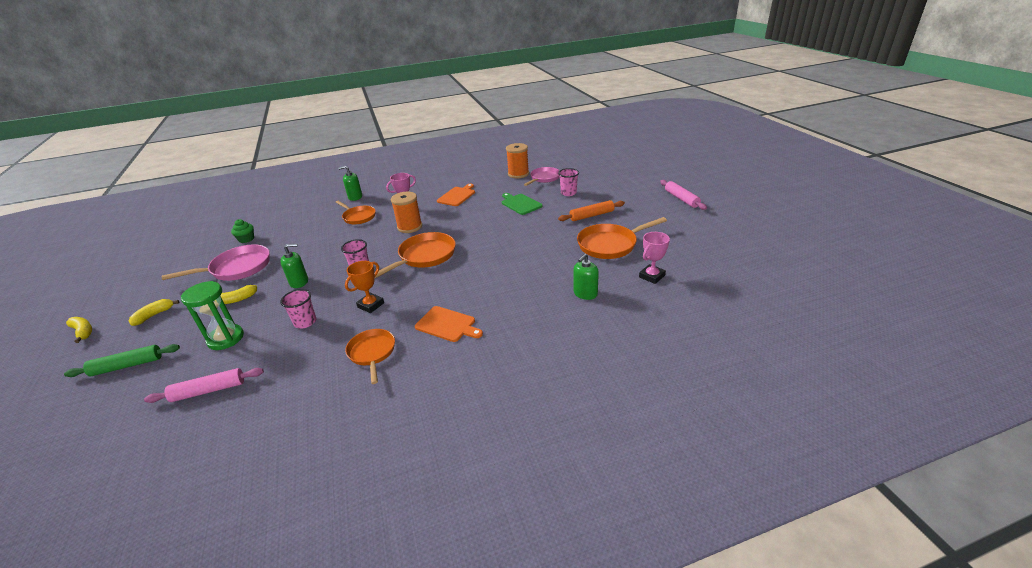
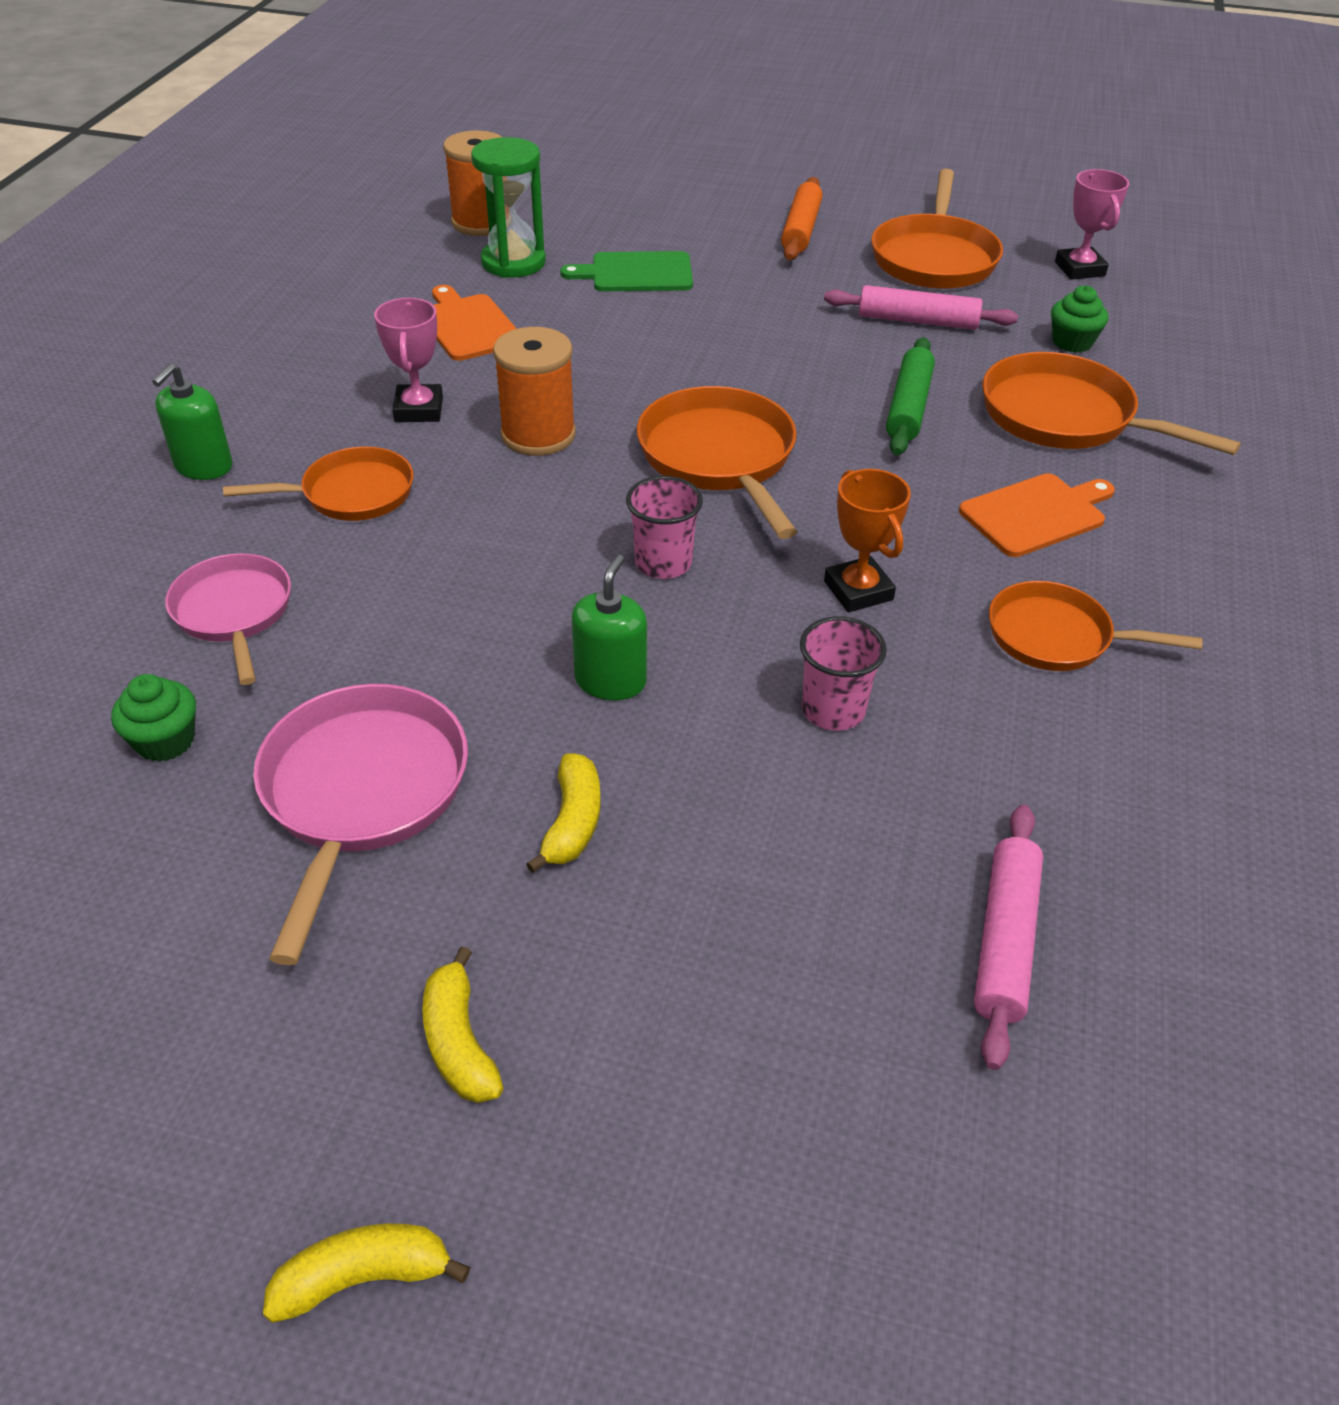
camera: 60 degrees left, 10 degrees up
green rolling pin [64,344,180,377] -> green rolling pin moved to [886,337,935,455]
green hourglass [181,281,244,350] -> green hourglass moved to [471,137,546,278]
pink pan [524,167,560,186] -> pink pan moved to [165,553,291,685]
pink cup [558,168,579,196] -> none
green soap dispenser [573,254,599,300] -> green cupcake [1051,285,1108,353]
pink rolling pin [660,180,707,210] -> pink rolling pin moved to [824,285,1018,330]
none -> orange pan [982,352,1241,455]

